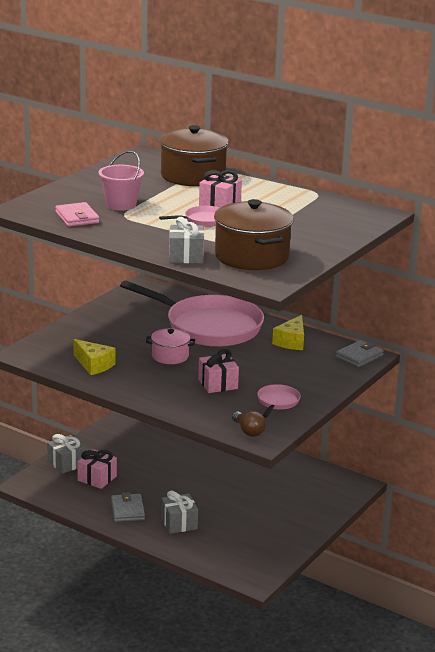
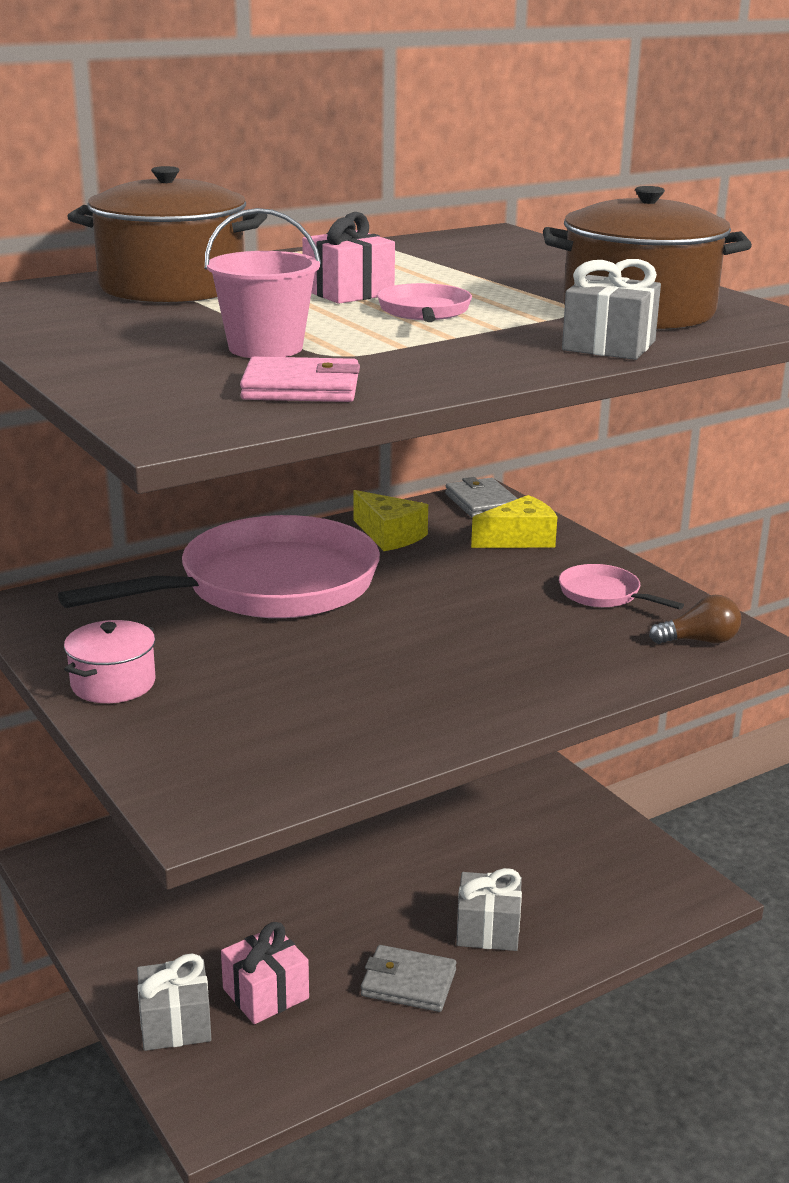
camera: 65 degrees left, 0 degrees up
yellow cheese [73,339,116,375] -> yellow cheese moved to [471,495,557,548]
pink pot [146,328,195,364] -> pink pot moved to [64,620,156,703]
pink gift [198,349,239,393] -> none

